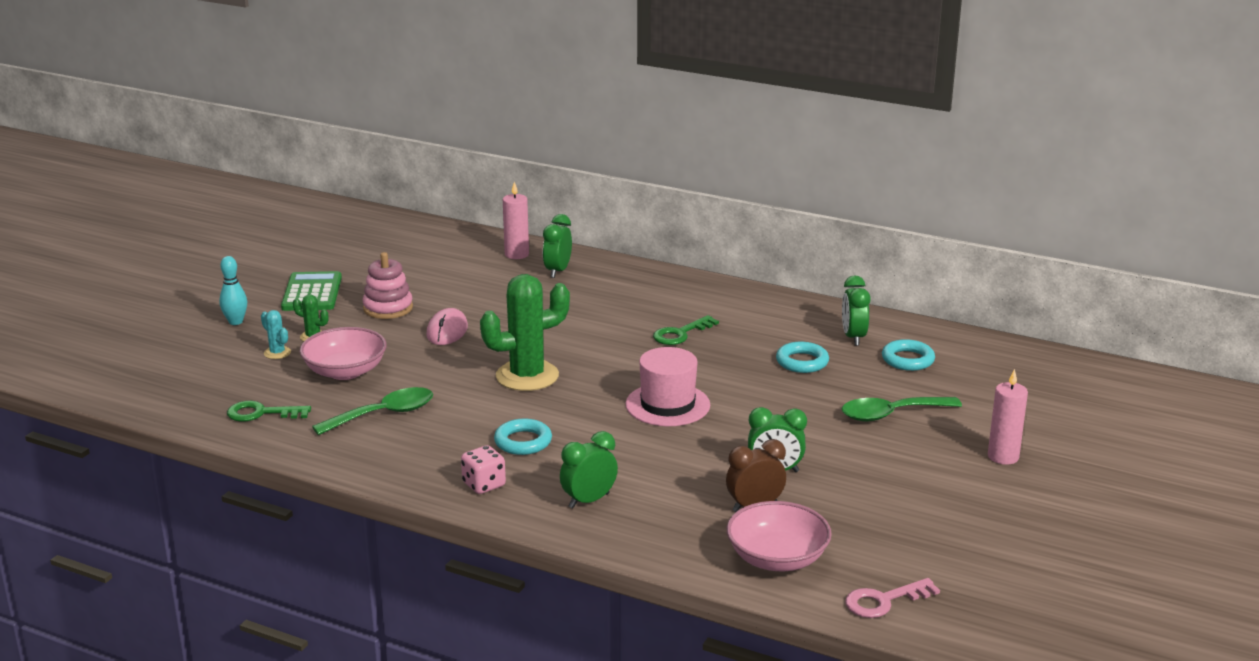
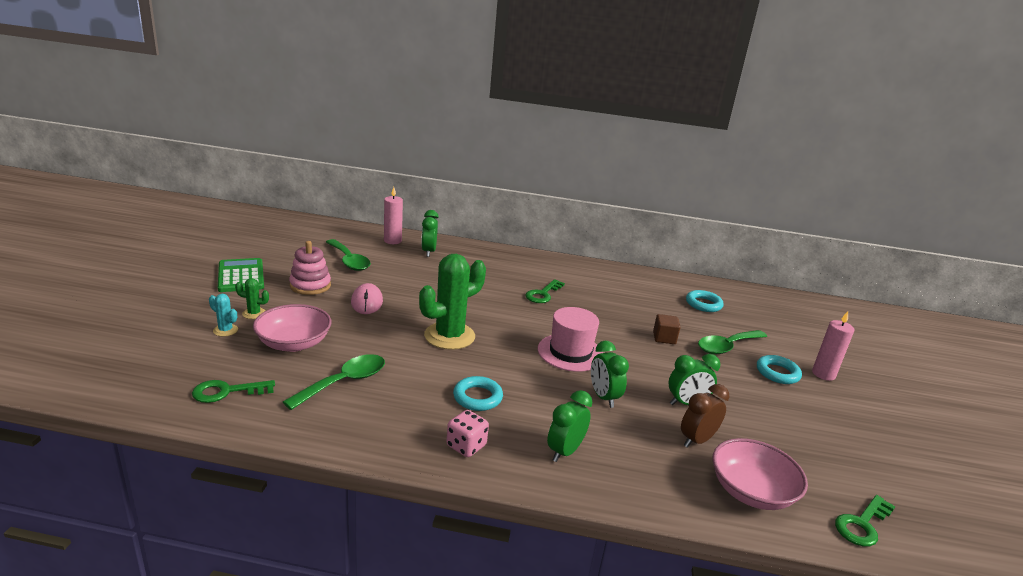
camera: 20 degrees left, 0 degrees up
turquoise bowling pin [219,256,247,325] -> none
turquoise ring [776,342,829,373] -> turquoise ring moved to [757,355,802,384]
green clock [842,275,871,346] -> green clock moved to [591,341,629,408]
pink key [845,578,940,618] -> green key [835,495,895,547]
none -> green spoon [326,239,371,271]
none -> brown cube [653,314,681,344]

